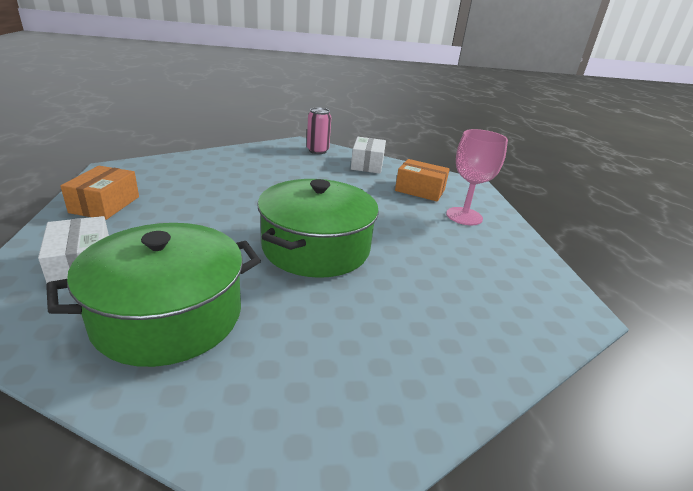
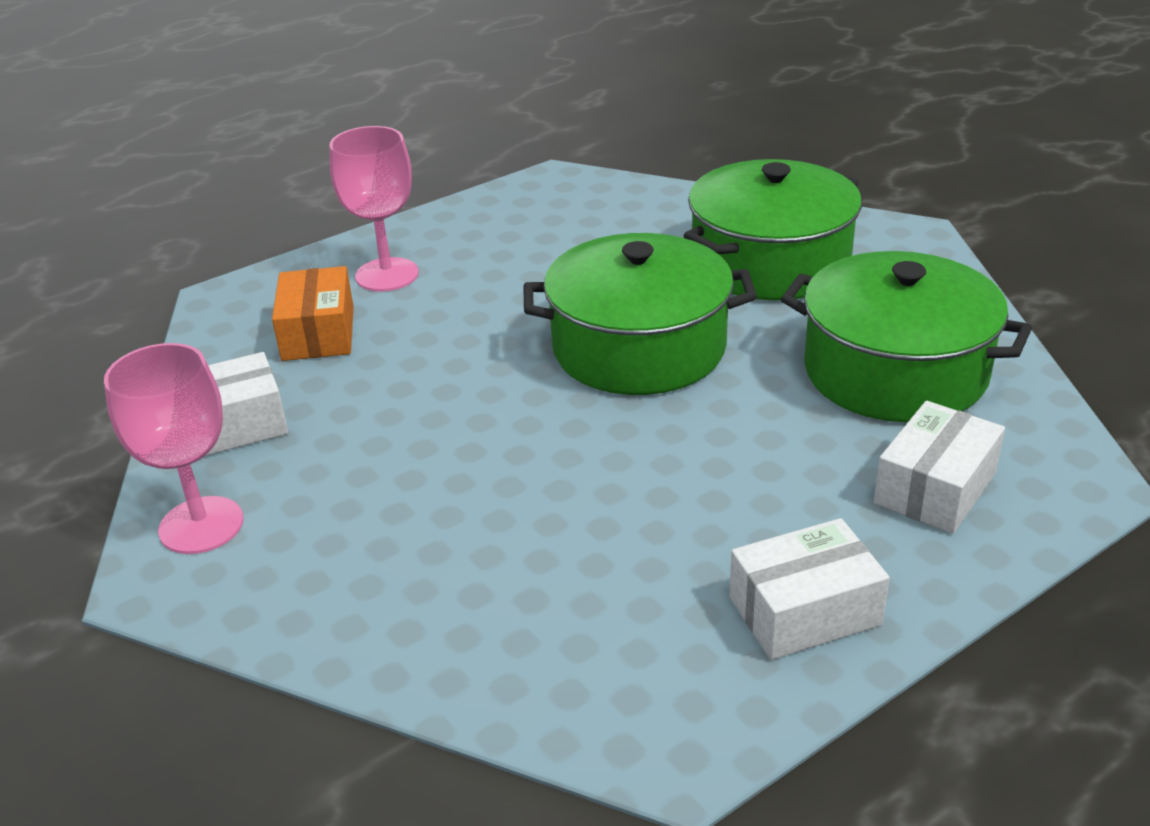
camera: 115 degrees left, 5 degrees up
orange box [60,166,139,220] -> white box [729,518,890,660]
pink can [307,107,331,154] -> pink goblet [104,343,243,554]
none -> green pot [684,159,862,300]

